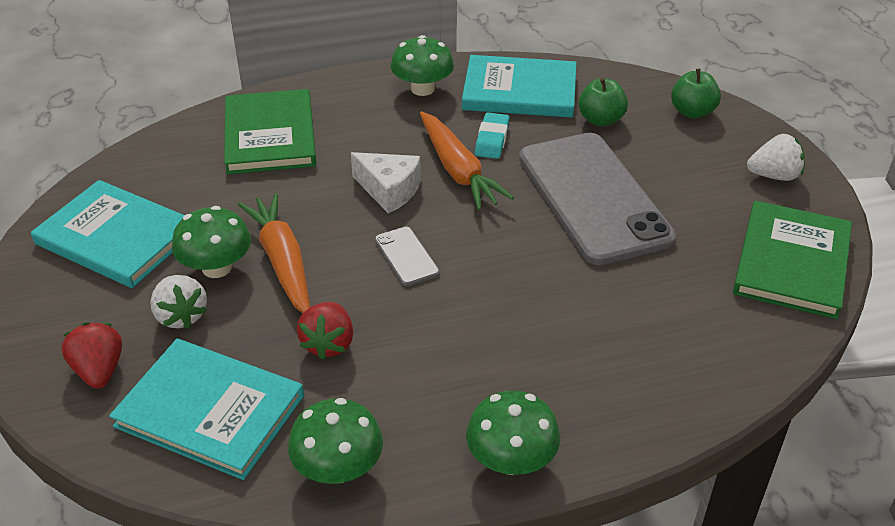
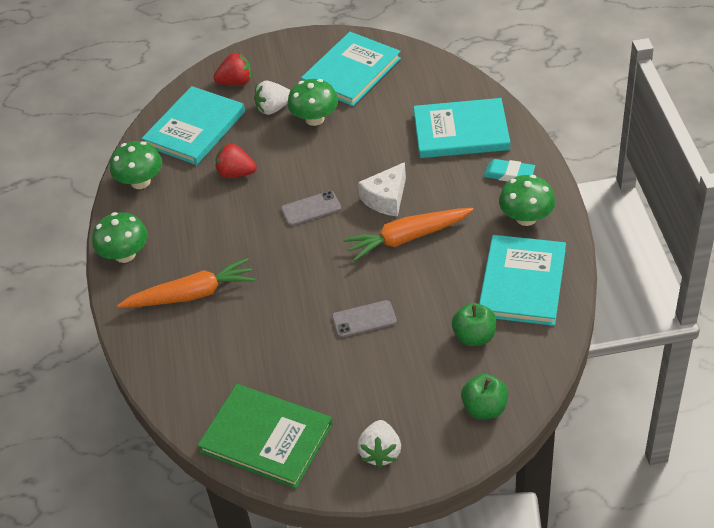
camera: 100 degrees right, 5 degrees up
green book [224,89,316,174] -> turquoise book [414,98,510,158]
orange carrot [238,193,310,313] -> orange carrot moved to [117,258,255,308]
turquoise eraser [475,112,510,159] -> turquoise eraser moved to [484,159,535,182]
grey phone [519,133,676,265] -> grey phone [332,300,397,337], size x0.40

